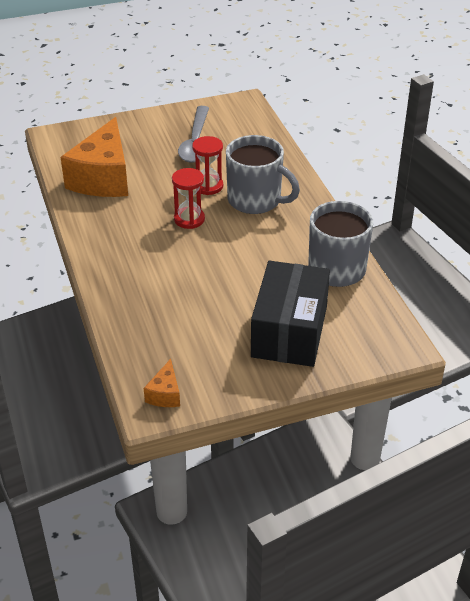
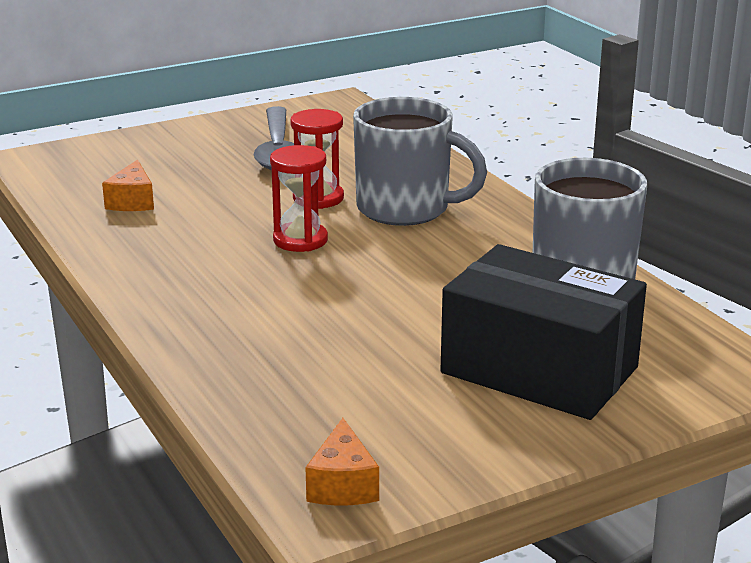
camera: 10 degrees left, 15 degrees down
orange cheese [61,117,128,197] -> orange cheese [102,159,154,211], size x0.43
black box [251,261,330,367] -> black box turned 60 degrees counterclockwise [440,244,647,420]

